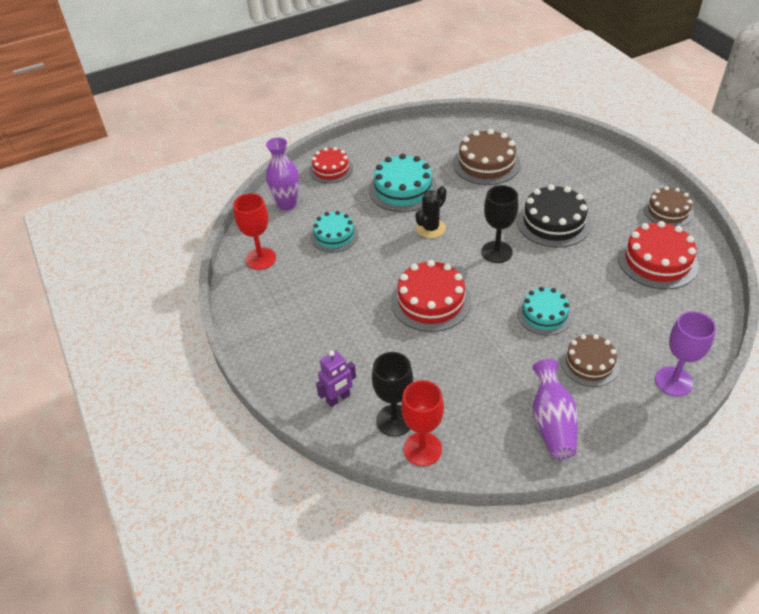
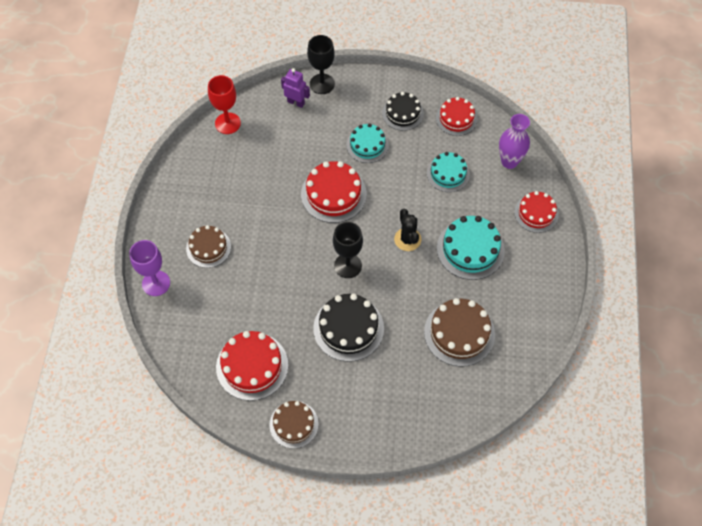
camera: 120 degrees right, 15 degrees up
red goblet [233,193,276,270] -> red cake [436,97,477,136]
purple robot [316,350,356,407] -> purple robot turned 120 degrees clockwise [281,68,310,108]
black goblet [372,352,413,437] -> black goblet moved to [307,35,335,94]
turquoise cake [517,287,572,335] -> turquoise cake moved to [346,123,389,163]
purple vase [532,359,578,459] -> none
none -> black cake [382,92,424,131]

